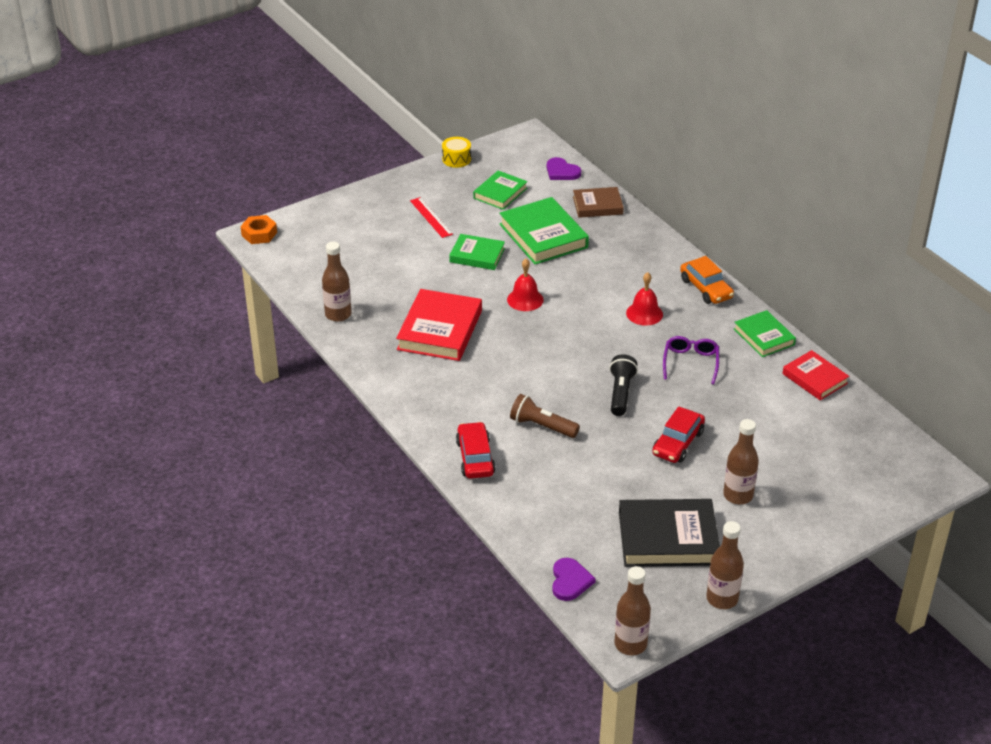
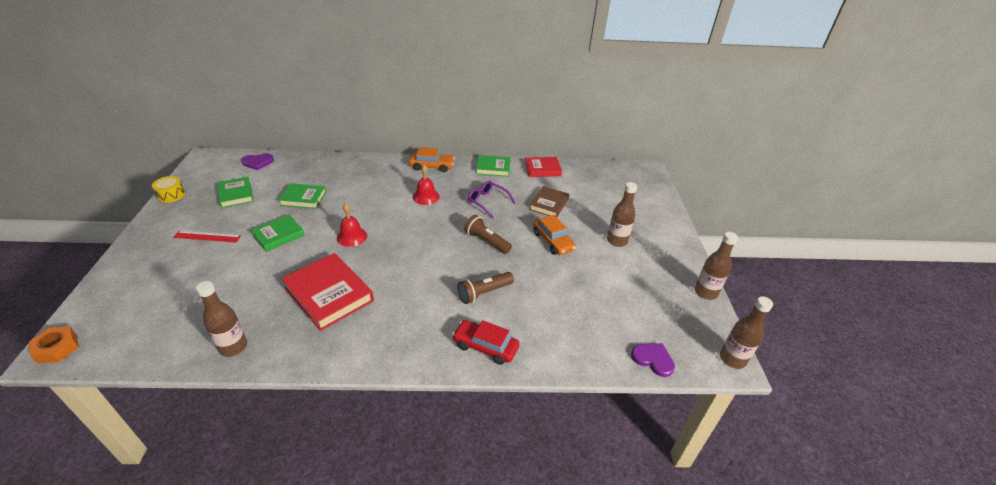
camera: 60 degrees left, 0 degrees up
green book [499,197,589,264] -> green book [279,183,326,209], size x0.61
brown book [573,187,624,218] -> brown book moved to [529,186,569,217]
black flashlight [609,354,638,416] -> brown flashlight [464,215,512,254]
black book [619,499,720,567] -> none
red car [652,406,705,463] -> orange car [533,215,576,255]

